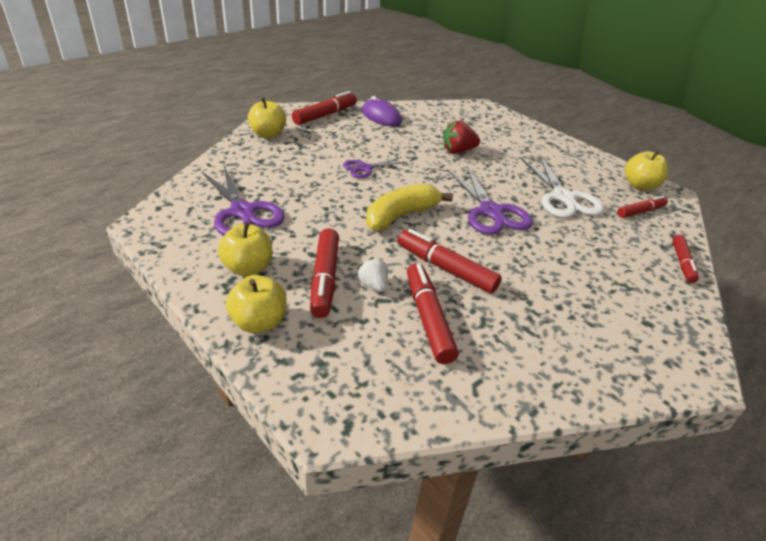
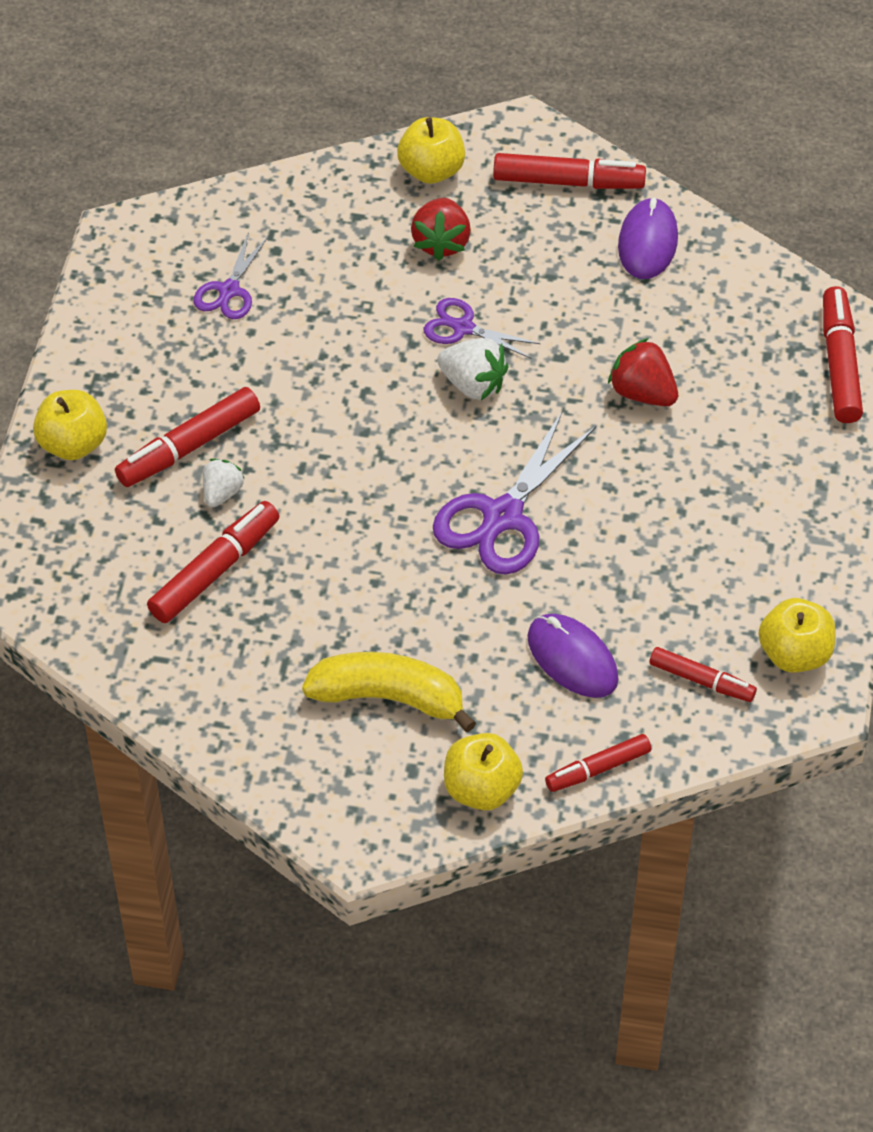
camera: 55 degrees right, 15 degrees up
purple scissors [201,166,285,236] -> purple scissors [193,234,268,319], size x0.57
yellow apple [218,222,272,276] -> yellow apple moved to [444,733,523,810]
yellow banana [366,184,453,231] -> yellow banana moved to [302,652,476,732]
red marker [398,229,502,293] -> red marker moved to [823,286,863,423]
white scissors [521,156,604,218] -> none
none -> red strawberry [411,198,471,261]
none -> white strawberry [437,338,509,400]
none -> purple mouse [527,614,619,698]

